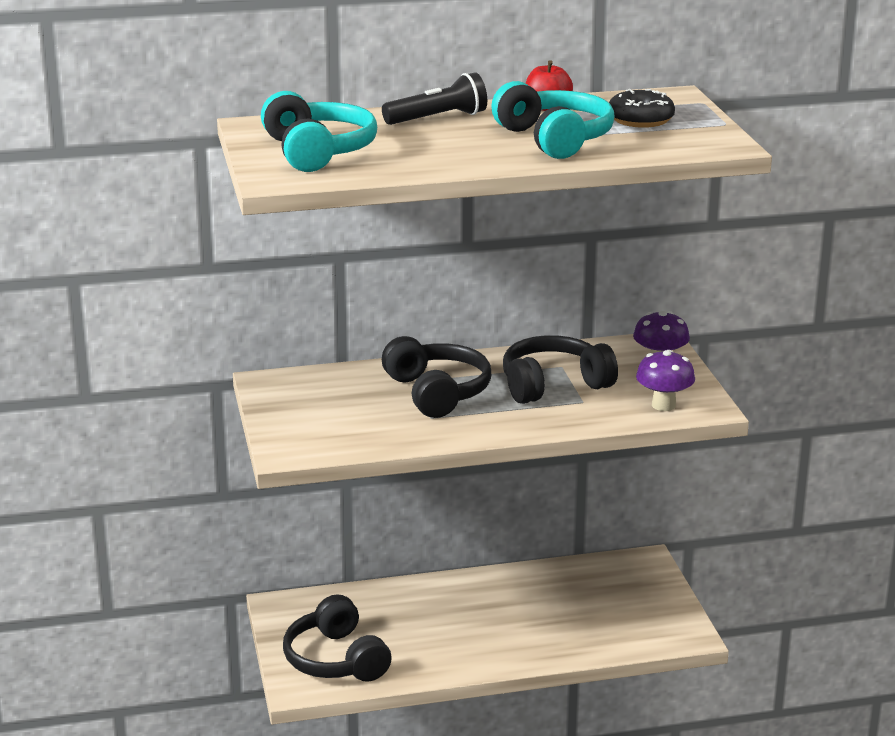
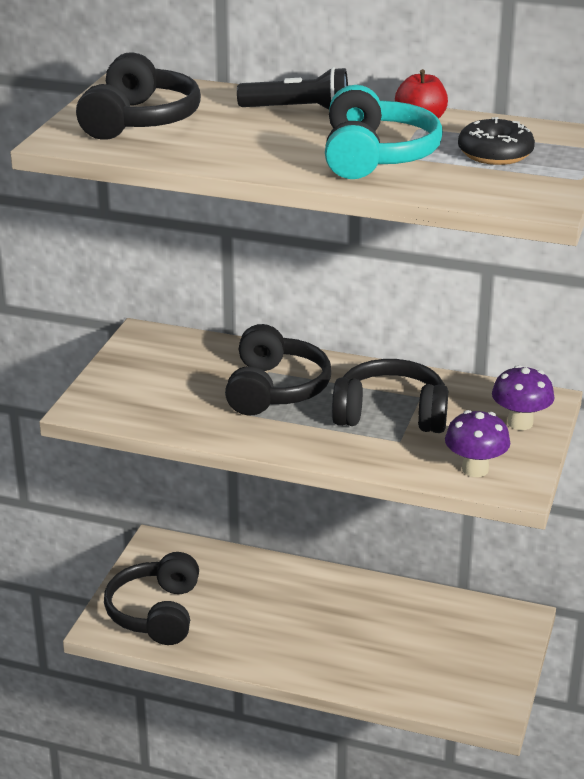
camera: 30 degrees right, 5 degrees up
turquoise headphones [261,91,377,172] -> black headphones [76,52,201,140]

